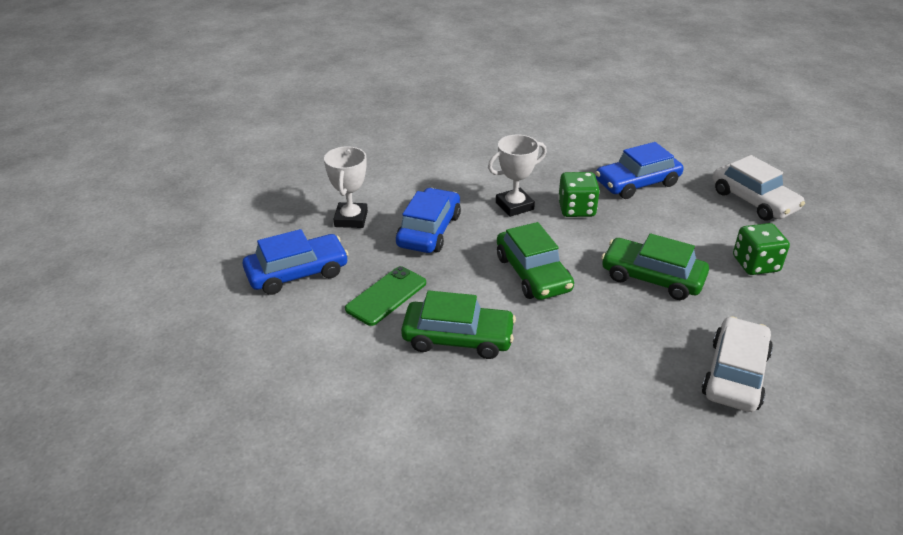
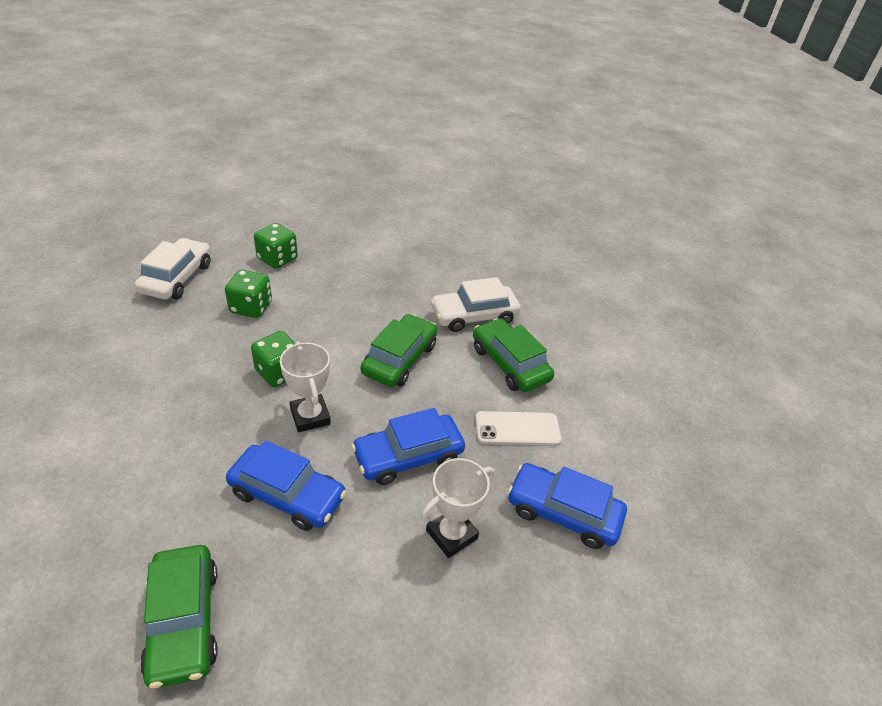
camera: 135 degrees left, 5 degrees up
green phone [345,266,426,326] -> white phone [475,411,562,445]
white trophy [488,134,547,217] -> white trophy turned 45 degrees clockwise [280,342,331,433]
blue car [595,142,684,199] -> blue car moved to [226,440,347,531]
green car [601,233,709,300] -> green car moved to [140,545,218,688]
white car [702,316,773,412] -> white car moved to [430,277,520,332]
none -> green dice [225,270,272,318]

